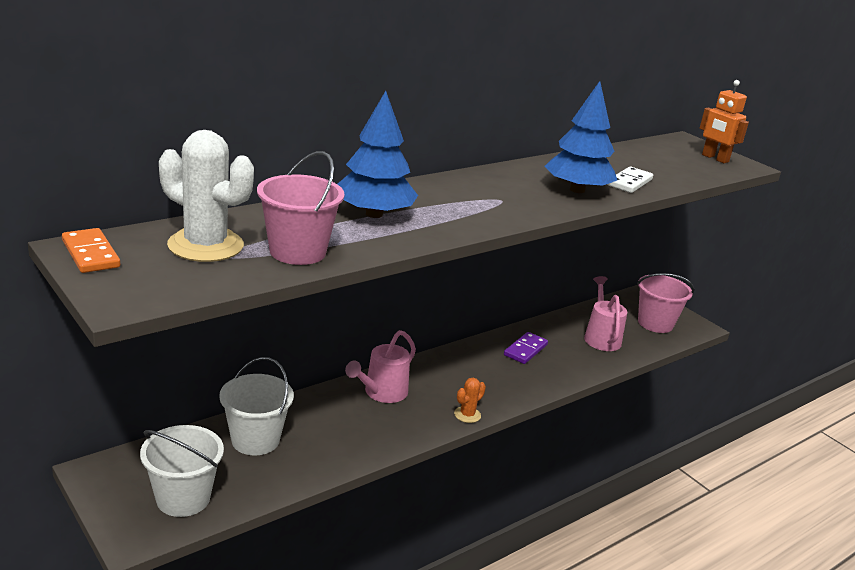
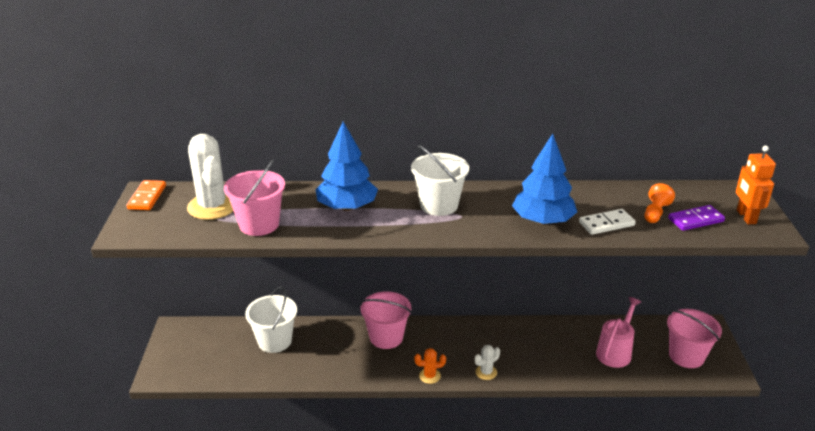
camera: 40 degrees right, 5 degrees up
white bucket [140,425,224,517] -> white bucket moved to [411,145,469,216]
pink watering can [345,330,416,403] -> pink bucket [360,291,412,349]
purple domino [504,332,548,364] -> purple domino moved to [668,205,725,231]
none -> white cactus [475,345,500,380]
none -> orange pawn [645,183,675,223]

